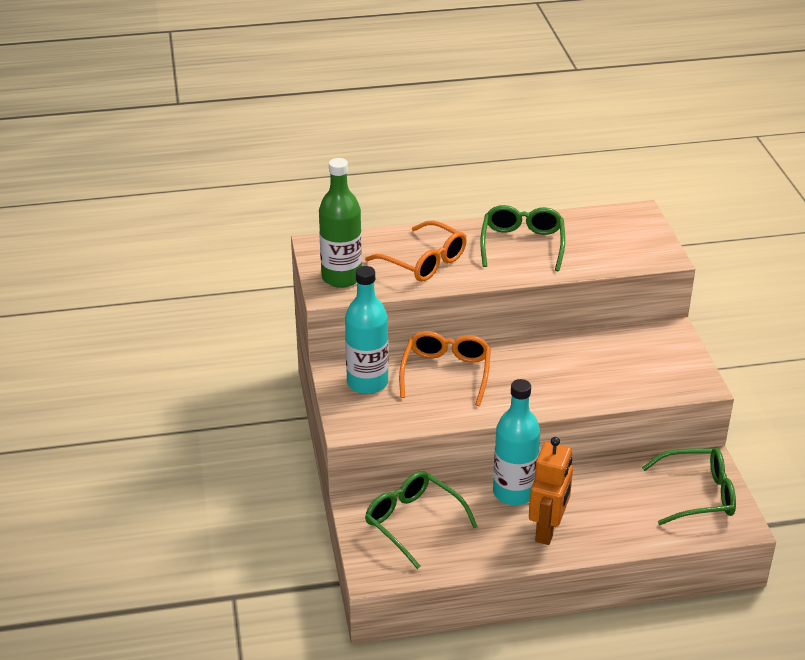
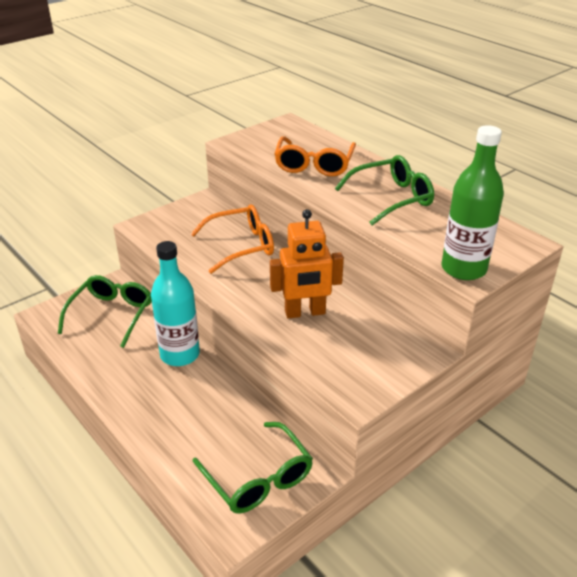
camera: 60 degrees right, 0 degrees up
green bottle [319,158,362,288] -> green bottle moved to [441,125,504,280]
turquoise bottle [345,266,389,394] -> none
orange robot [529,437,573,545] -> orange robot moved to [270,209,344,318]

